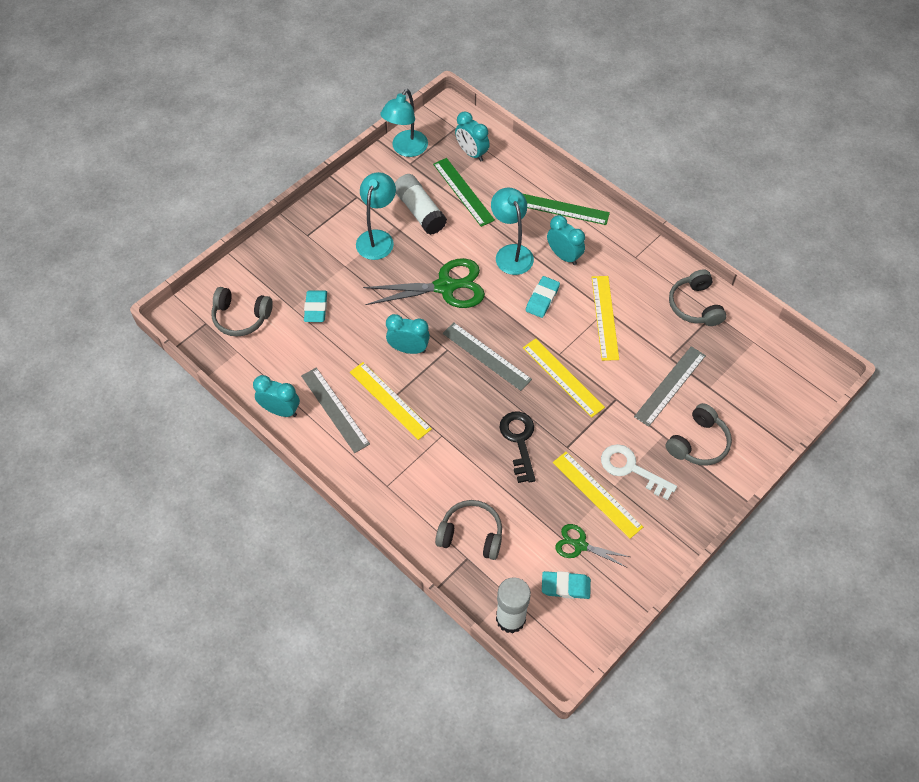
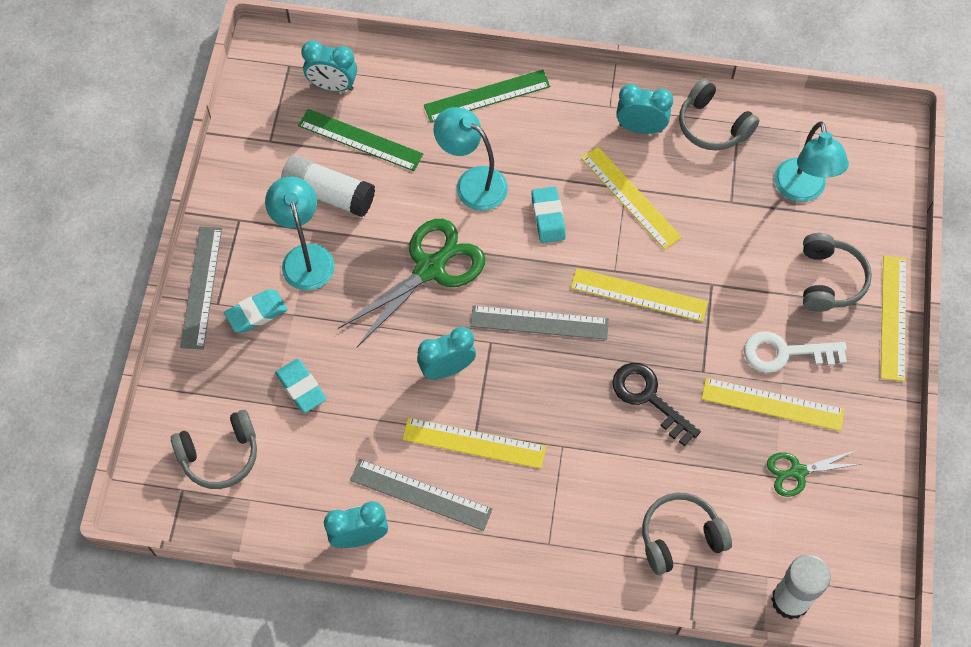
camera: 35 degrees left, 5 degrees up
turquoise lamp [380,89,428,157] -> turquoise lamp moved to [774,121,849,202]
turquoise eraser [542,571,591,599] -> turquoise eraser moved to [224,289,288,333]
turquoise clock [547,215,585,265] -> turquoise clock moved to [616,84,673,134]
grey ruler [634,346,706,427] -> grey ruler moved to [180,227,222,349]
none -> yellow ruler [881,256,906,381]

